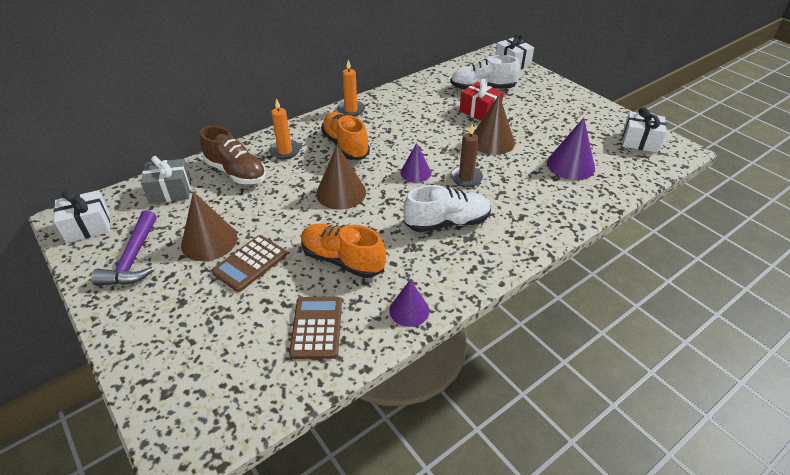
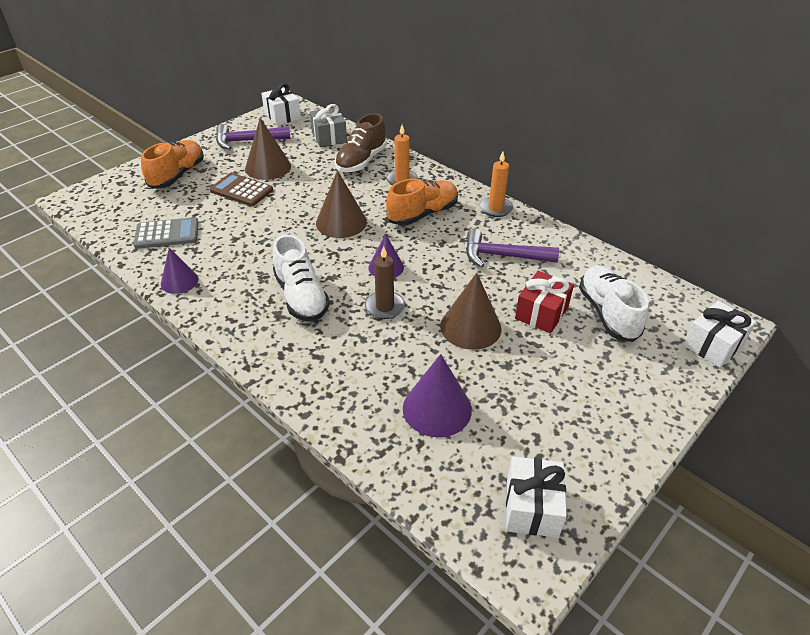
camera: 80 degrees right, 0 degrees up
brown calculator [289,297,342,359] -> grey calculator [133,217,199,249]
orange shoe [301,224,386,278] -> orange shoe moved to [141,140,204,189]
none -> purple hammer [466,229,559,267]

